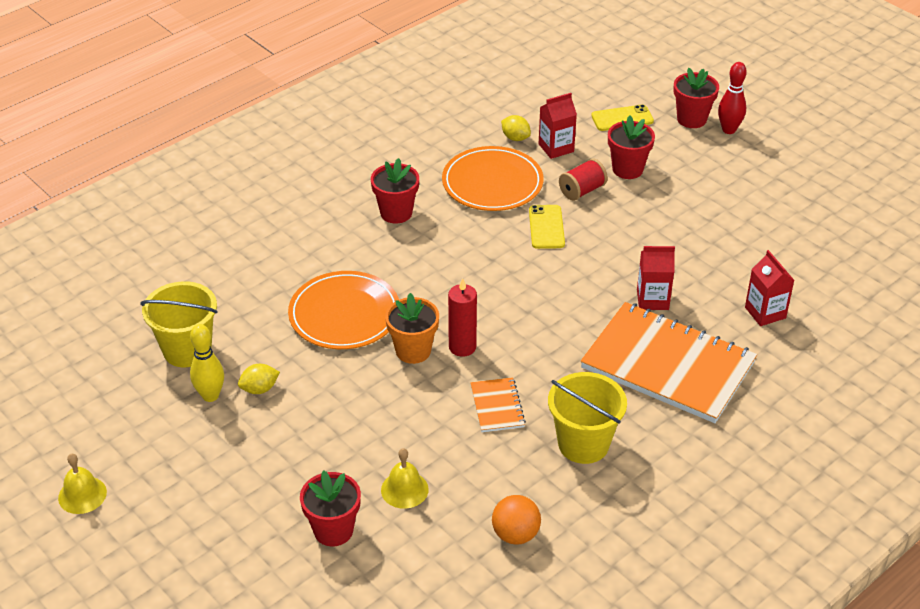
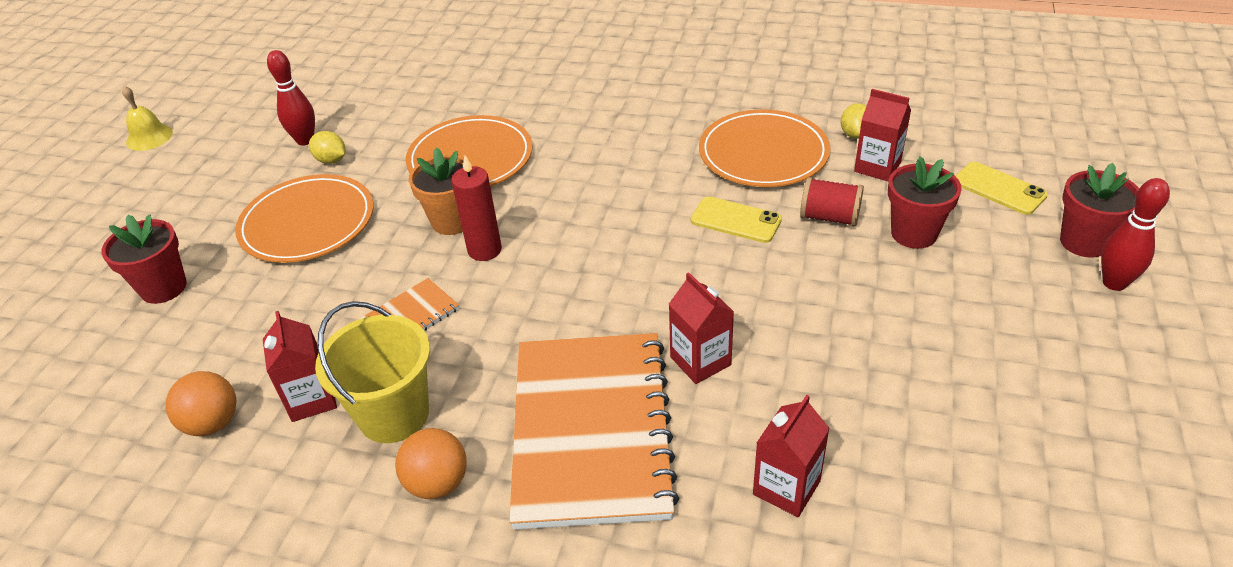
camera: 60 degrees right, 0 degrees up
yellow bucket [140,281,217,367] -> none
yellow bowling pin [190,324,224,402] -> red bowling pin [267,50,315,146]
red flower pot [371,158,419,224] -> none
yellow bell [381,448,429,509] -> none
yellow phone [529,205,565,249] -> yellow phone turned 60 degrees clockwise [691,196,782,243]
none -> orange plate [235,174,373,263]
none -> red carton [263,311,337,422]
none -> orange ball [395,428,467,499]

